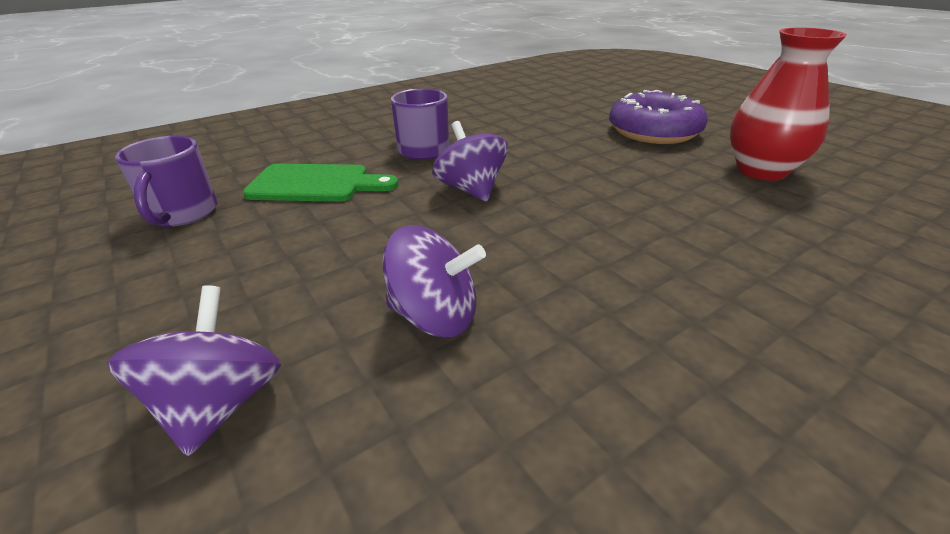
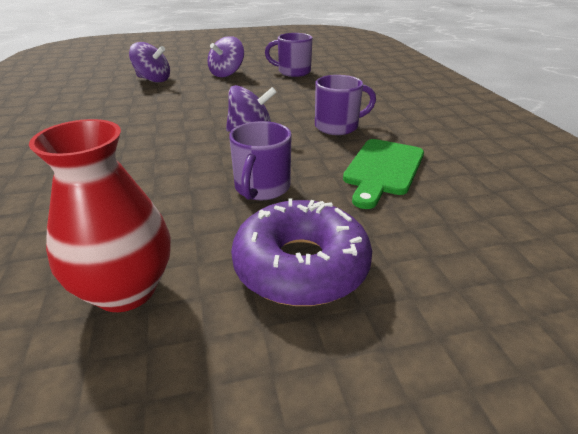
camera: 110 degrees right, 0 degrees up
green cutting board [243,164,399,202] -> green cutting board moved to [343,139,424,209]
purple spinning top [382,226,486,337] -> purple spinning top moved to [207,36,244,77]
none -> purple mug [229,121,292,200]

